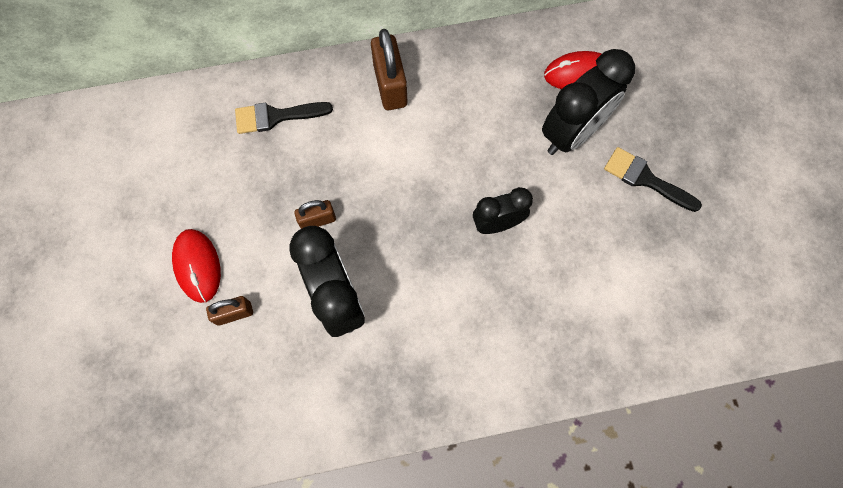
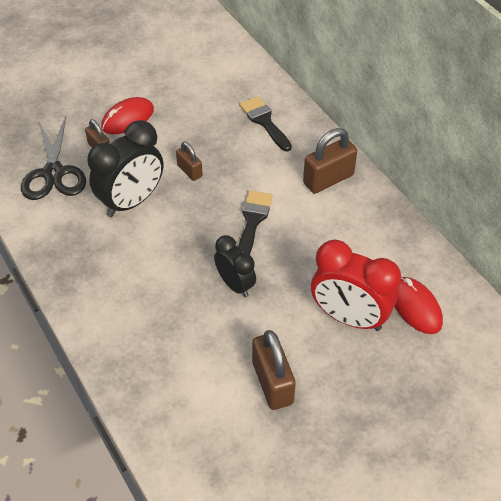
camera: 70 degrees right, 20 degrees down
black clock [542,49,635,155] -> red clock [311,240,401,331]
black brush [604,147,702,212] -> black brush moved to [238,190,273,255]
none -> black scissors [21,117,86,200]
none -> brown padlock [252,330,296,410]

